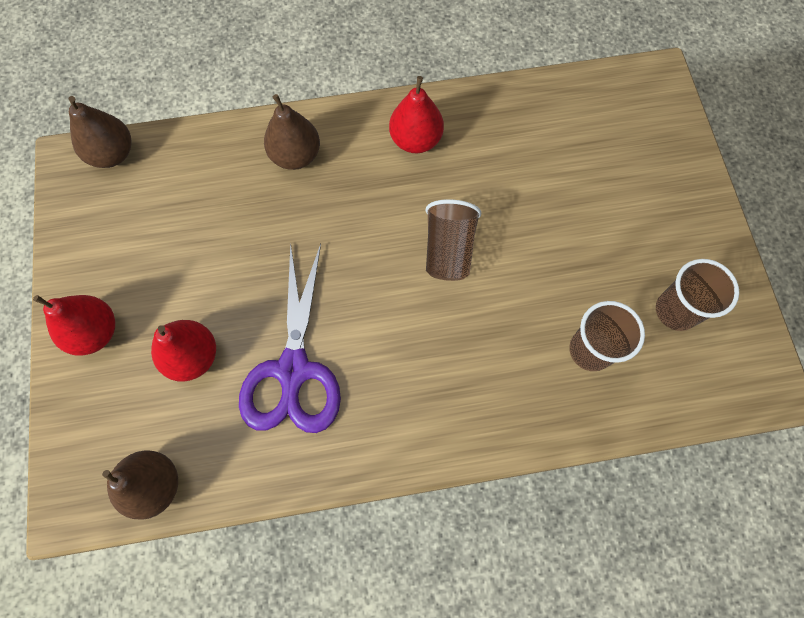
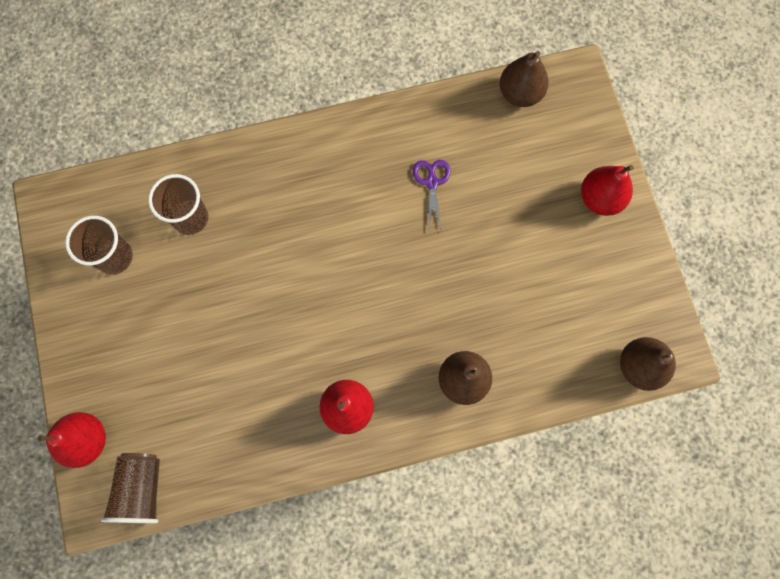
camera: 175 degrees right, 5 degrees up
red pear [151,320,216,382] -> red pear moved to [38,412,106,468]
purple scissors [239,243,341,433] -> purple scissors [413,160,451,232], size x0.47
brown cup [426,199,482,281] -> brown cup moved to [101,453,160,523]

